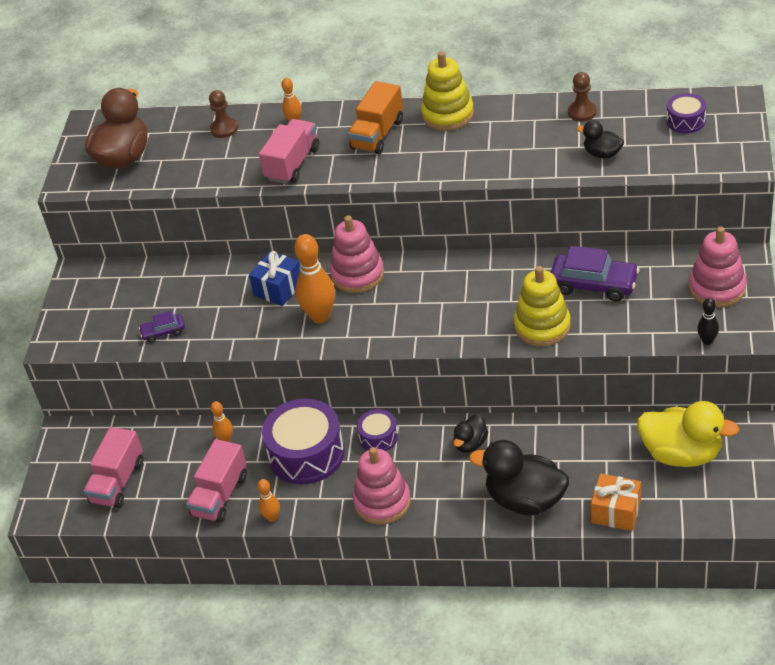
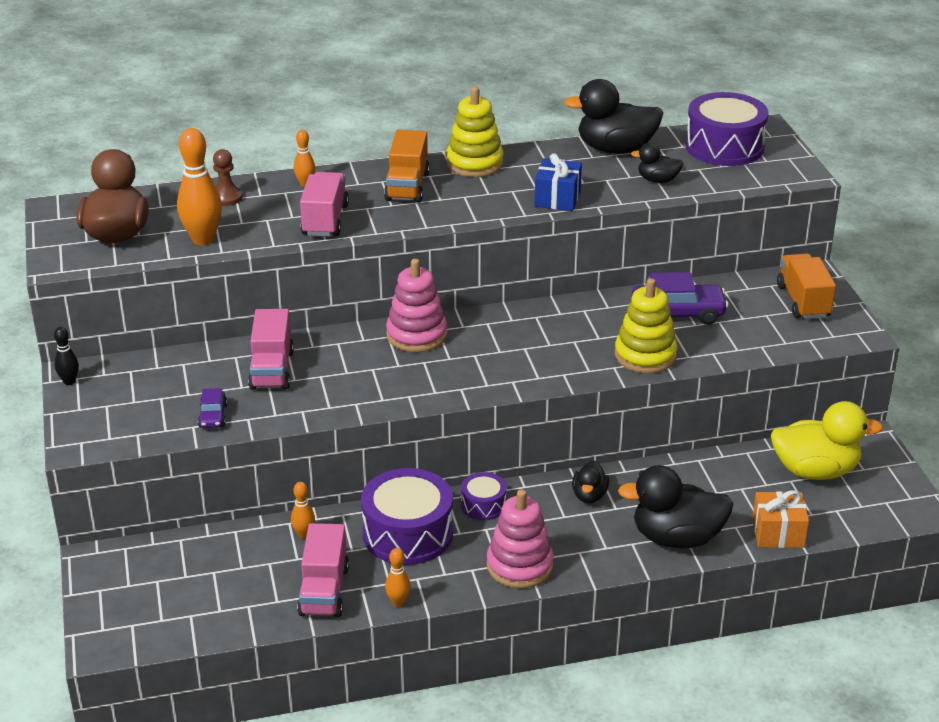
camera: 25 degrees left, 10 degrees down
pink truck [83,427,143,508] -> pink truck moved to [248,309,294,390]
purple car [139,311,185,343] -> purple car turned 60 degrees counterclockwise [198,388,227,428]
blue gift [249,251,300,306] -> blue gift moved to [534,153,582,211]
orange bowling pin [294,234,335,323] -> orange bowling pin moved to [177,128,222,245]
brown pawn [568,72,597,121] -> black duck [564,79,663,154]
purple drum [667,93,706,134] -> purple drum [685,92,769,166], size x1.95
pink stacking toy [689,226,746,308] -> orange truck [777,254,836,319]
black bowling pin [697,298,719,345] -> black bowling pin moved to [54,327,79,385]

